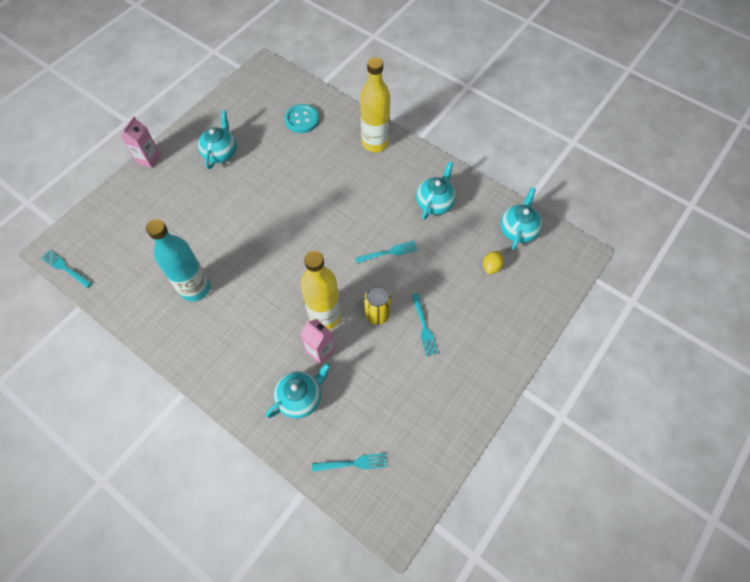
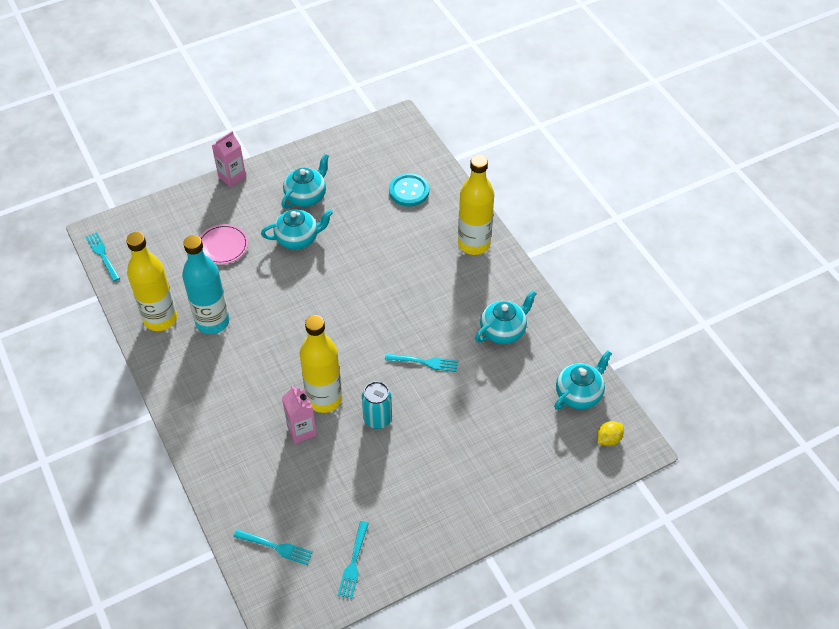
camera: 25 degrees right, 10 degrees down
turquoise teapot [266,363,331,419] -> turquoise teapot moved to [261,209,333,250]
yellow can [364,285,391,325] -> turquoise can [362,381,392,429]
turquoise fork [412,293,438,356] -> turquoise fork moved to [337,521,369,599]
yellow lemon [483,251,504,274] -> yellow lemon moved to [597,421,624,446]
none -> yellow bottle [126,232,177,331]
none -> pink plate [200,224,248,264]

